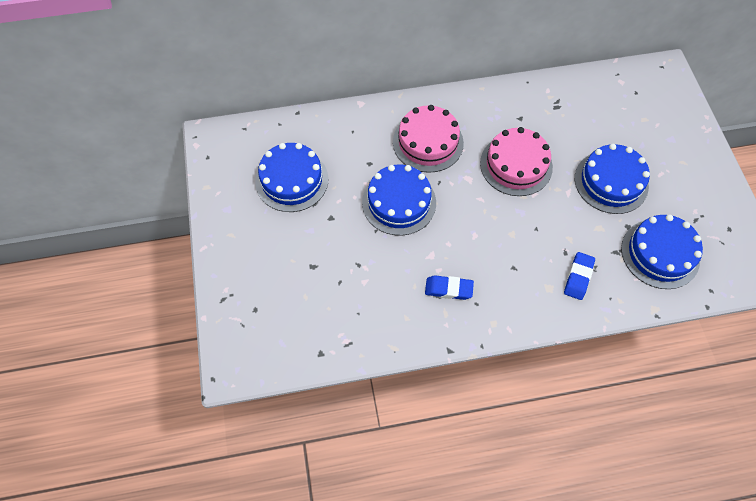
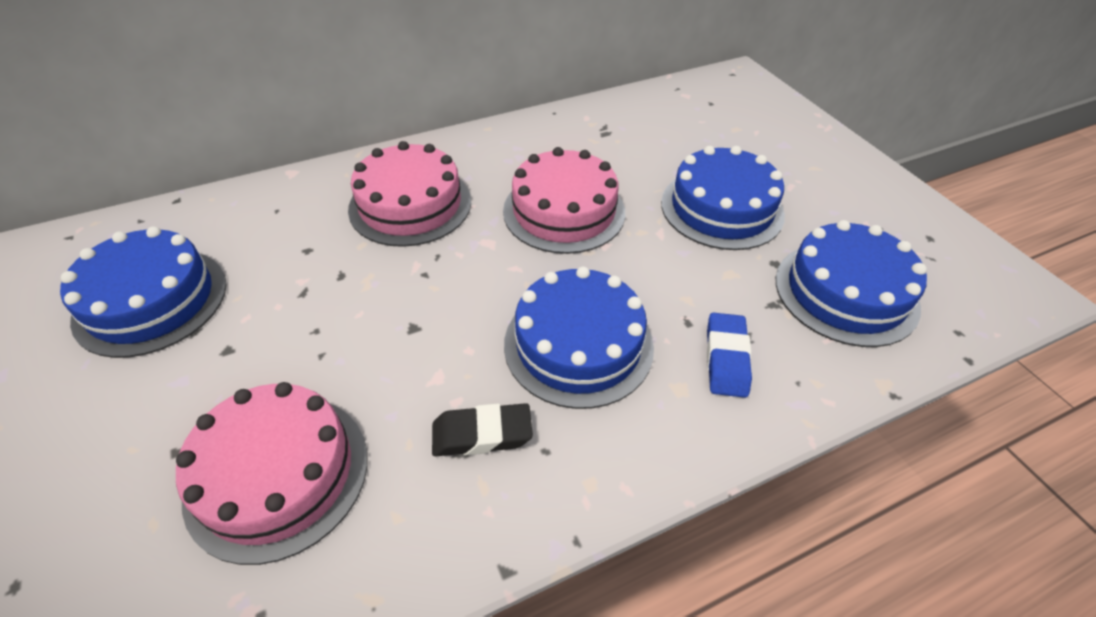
camera: 15 degrees left, 15 degrees down
blue cake [362,164,436,236] -> blue cake moved to [504,266,654,409]
blue eraser [425,275,474,300] -> black eraser [432,403,533,456]
none -> pink cake [176,382,368,565]

